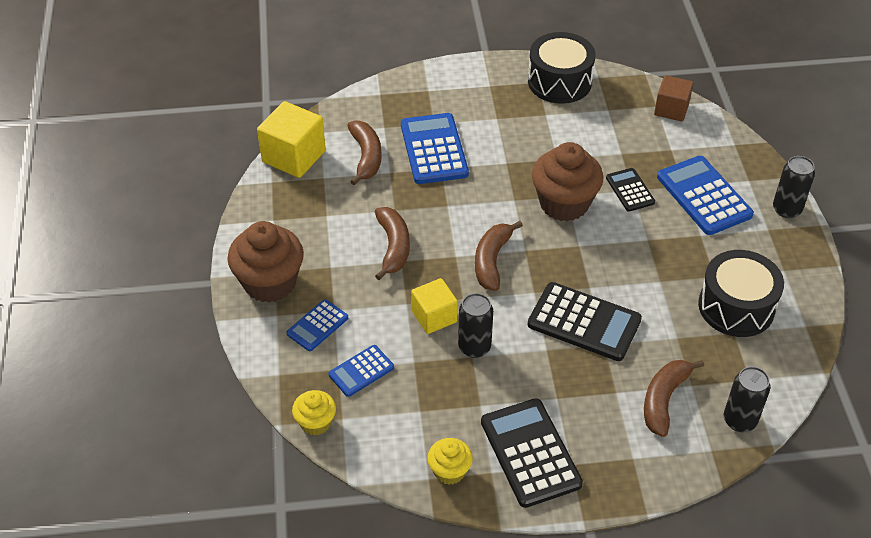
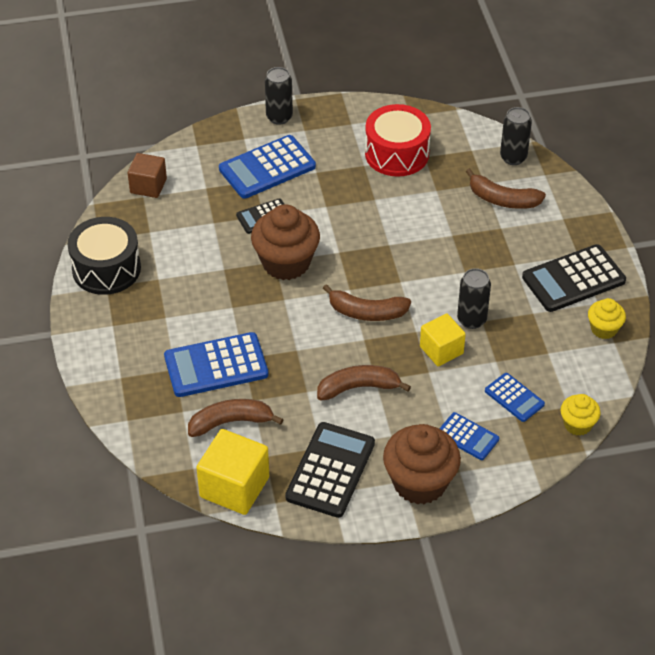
camera: 95 degrees left, 0 degrees up
black calculator [528,282,642,361] -> black calculator moved to [285,422,375,518]
black drum [698,250,784,337] -> red drum [365,104,431,177]

